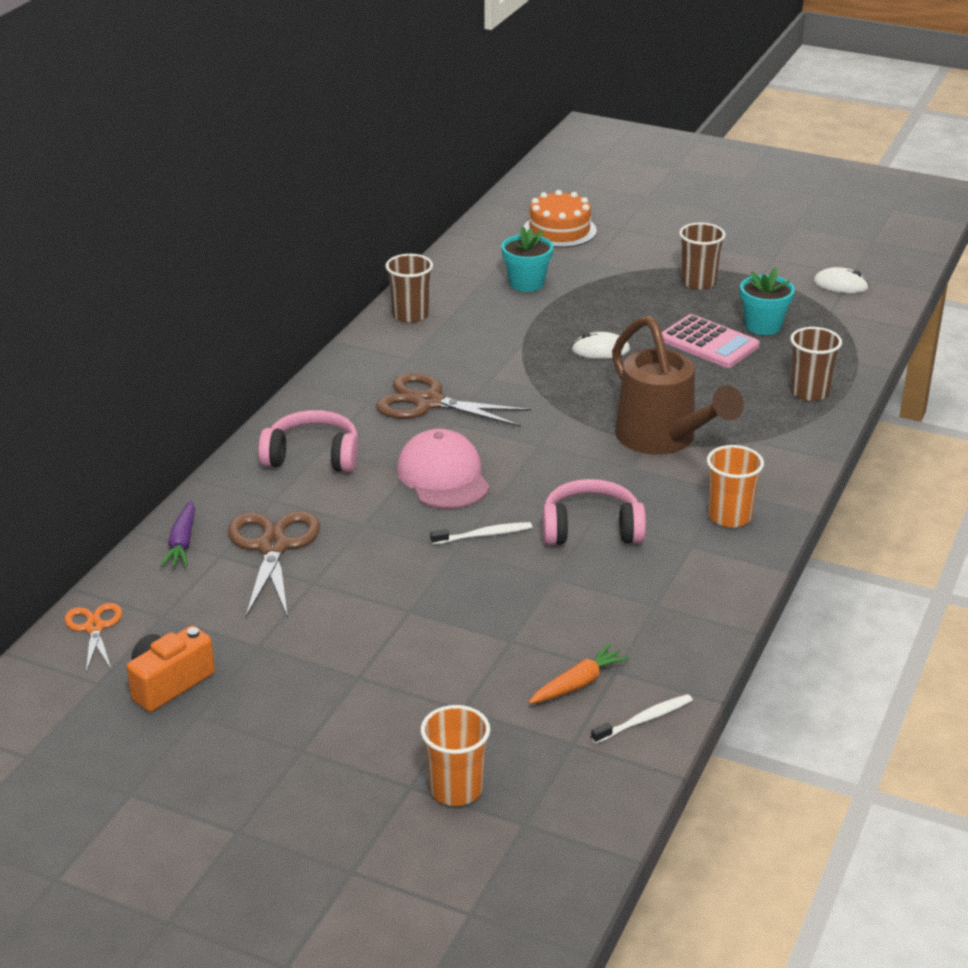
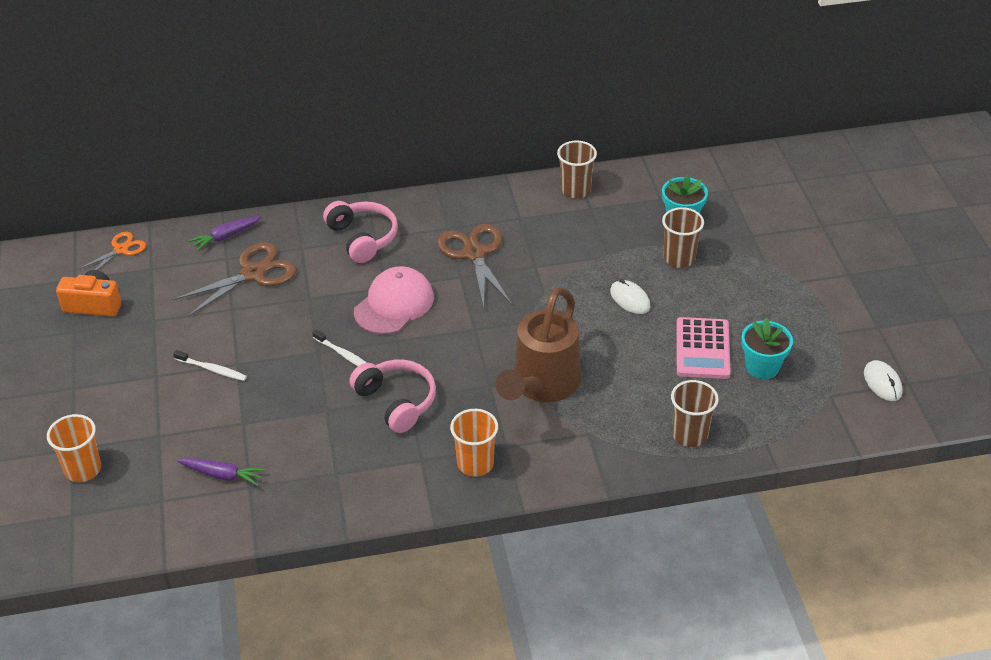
camera: 55 degrees right, 10 degrees up
orange cake [523,190,597,248] -> none
orange carrot [528,644,630,704] -> purple carrot [177,458,265,486]
white toothbrush [591,694,693,744] -> white toothbrush moved to [173,350,247,381]
brown cup [679,223,725,290] -> brown cup moved to [662,207,704,268]

